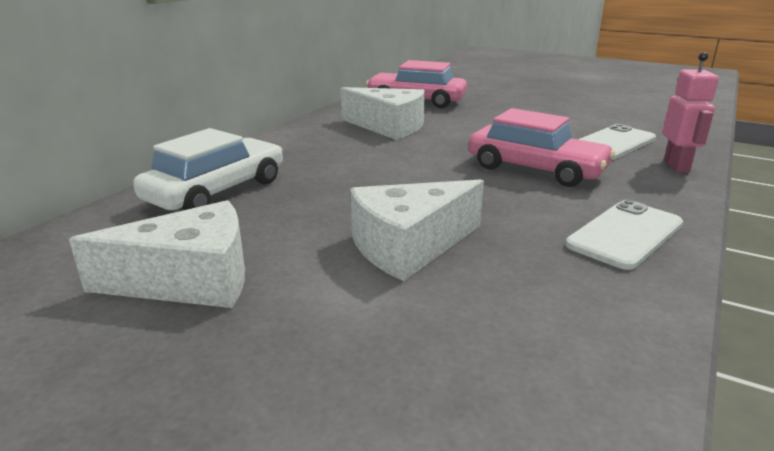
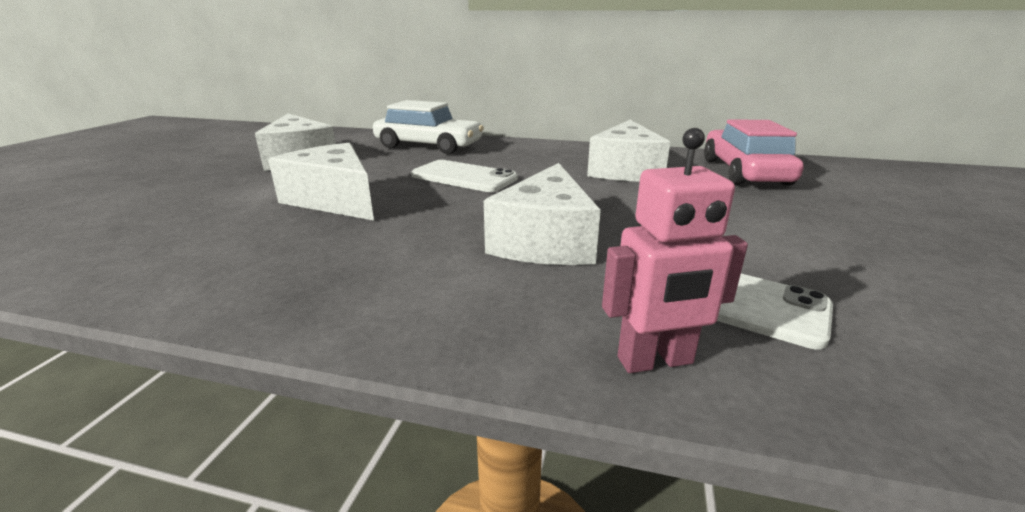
camera: 75 degrees right, 0 degrees up
pink car [468,108,615,187] -> white cheese [484,163,601,265]
white phone [566,200,683,270] -> white phone moved to [411,160,518,192]

